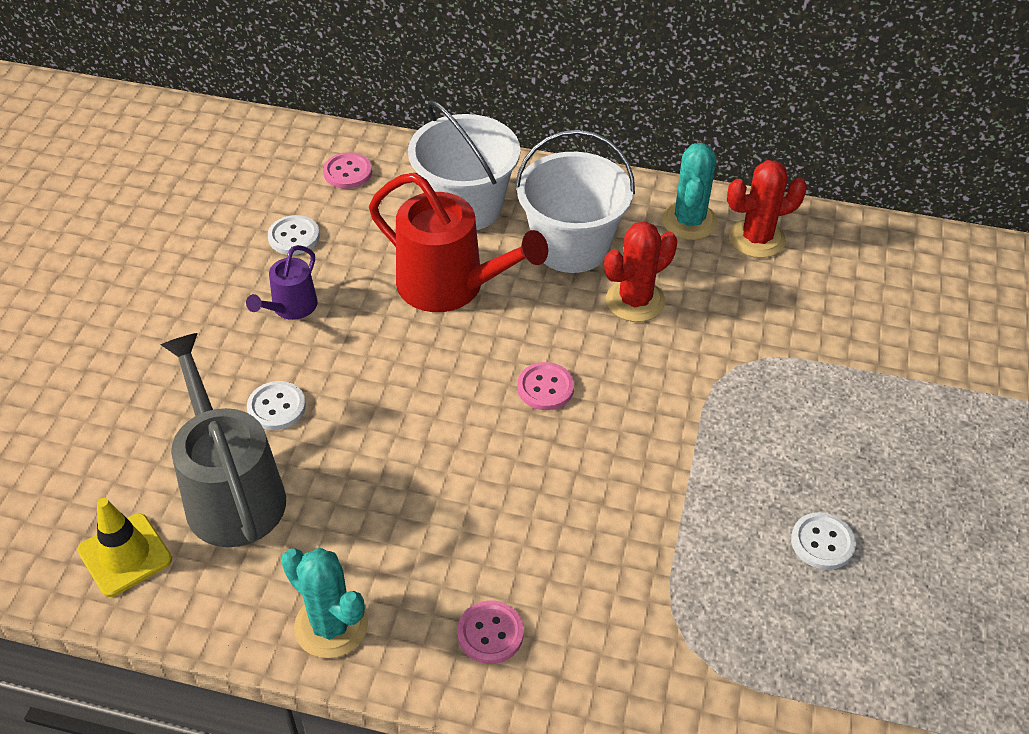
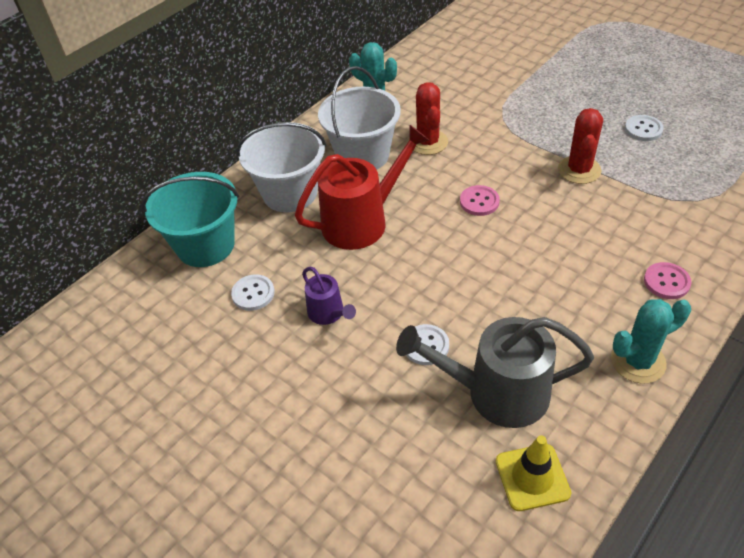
camera: 60 degrees left, 0 degrees up
pink button [323,152,372,189] -> turquoise bucket [142,172,239,267]
red cactus [727,160,807,258] -> red cactus moved to [558,108,603,184]

